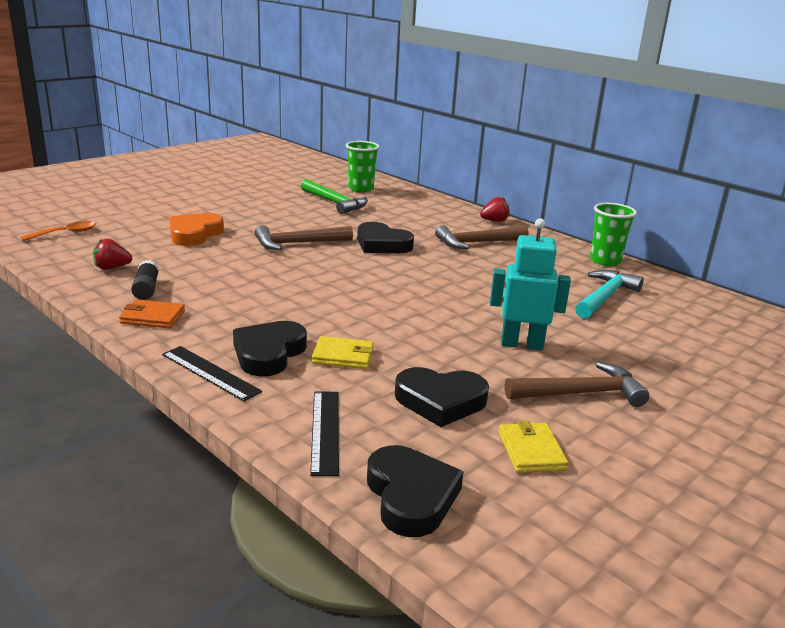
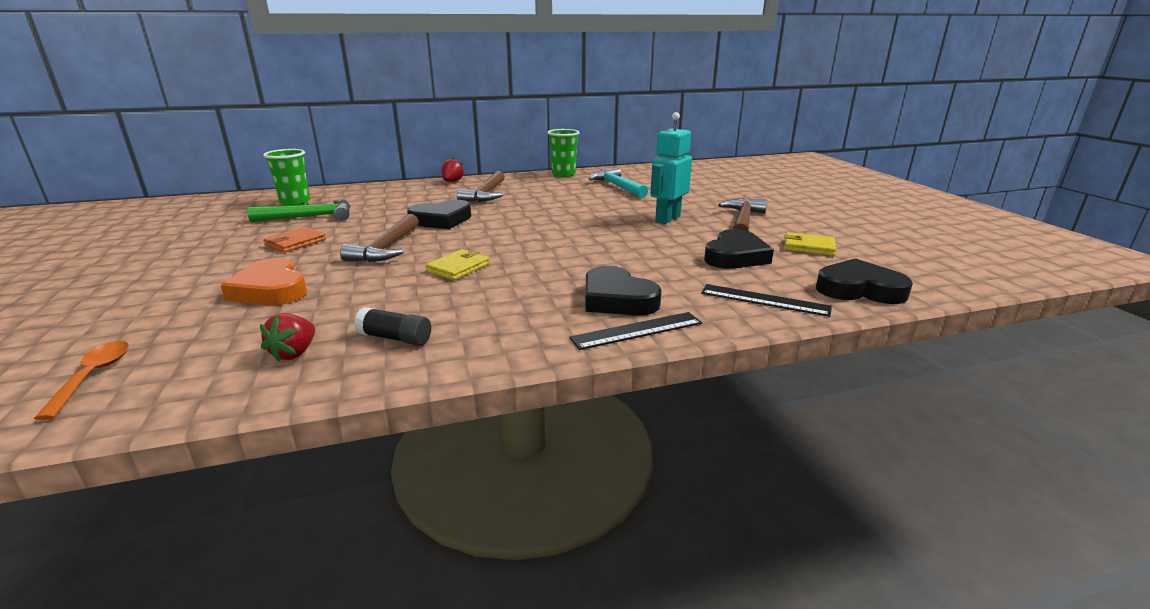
camera: 60 degrees left, 0 degrees up
orange wallet [119,299,185,328] -> orange wallet moved to [263,227,326,253]
yellow wallet [312,336,374,369] -> yellow wallet moved to [426,249,490,280]

